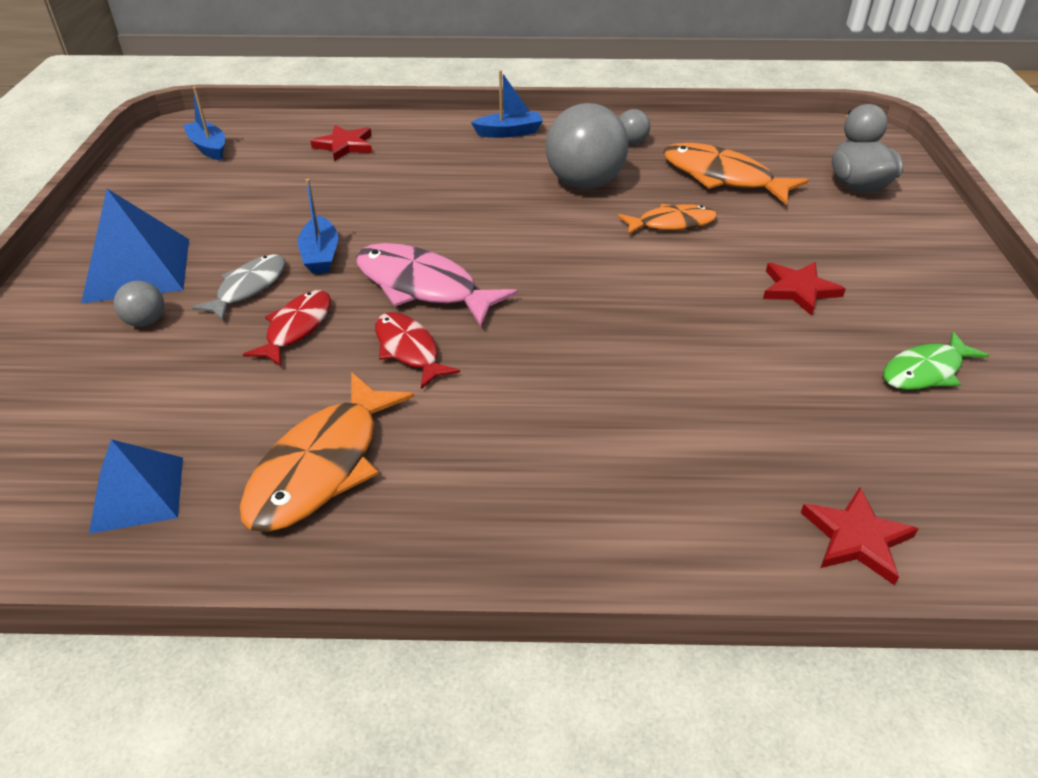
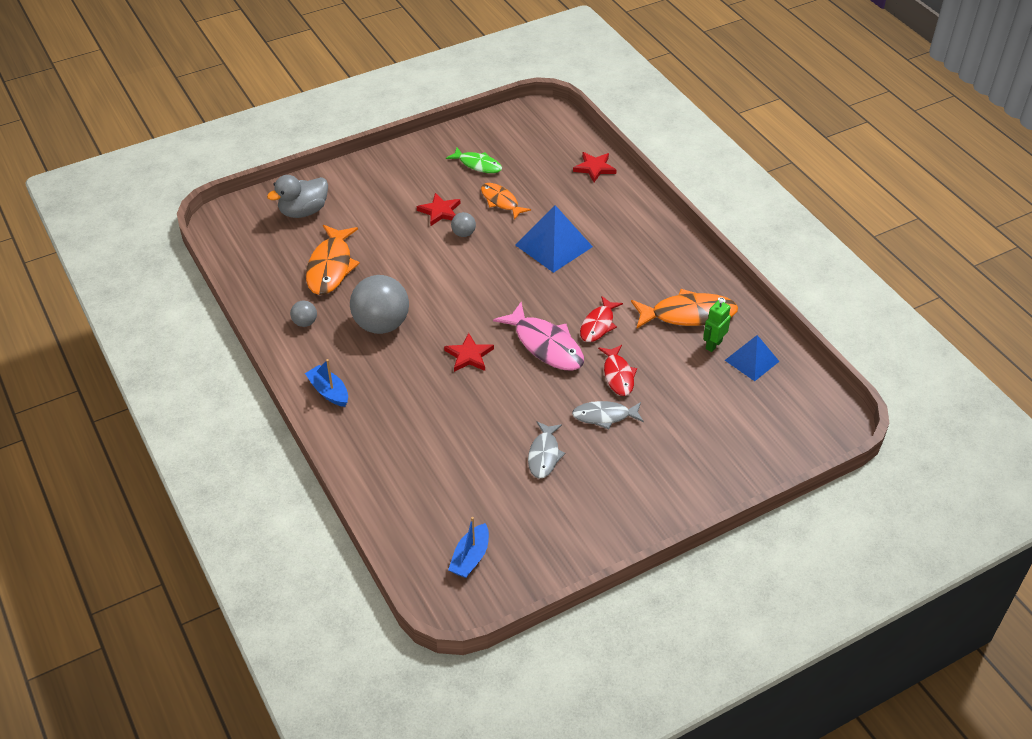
camera: 120 degrees left, 5 degrees up
blue pyramid [81,189,189,303] -> blue pyramid moved to [515,205,593,273]
grey ball [114,281,164,327] -> grey ball moved to [451,212,476,237]
red fish [243,290,331,366] -> red fish turned 90 degrees counterclockwise [598,345,637,396]
blue boat [298,179,338,274] -> none
red star [311,125,372,161] -> red star moved to [444,333,494,372]
pink fish [356,243,518,327] -> pink fish turned 45 degrees counterclockwise [493,302,584,371]
orange fish [618,204,717,235] -> orange fish moved to [481,183,531,220]
none -> grey fish [528,421,565,479]
none -> green robot [703,298,731,352]

